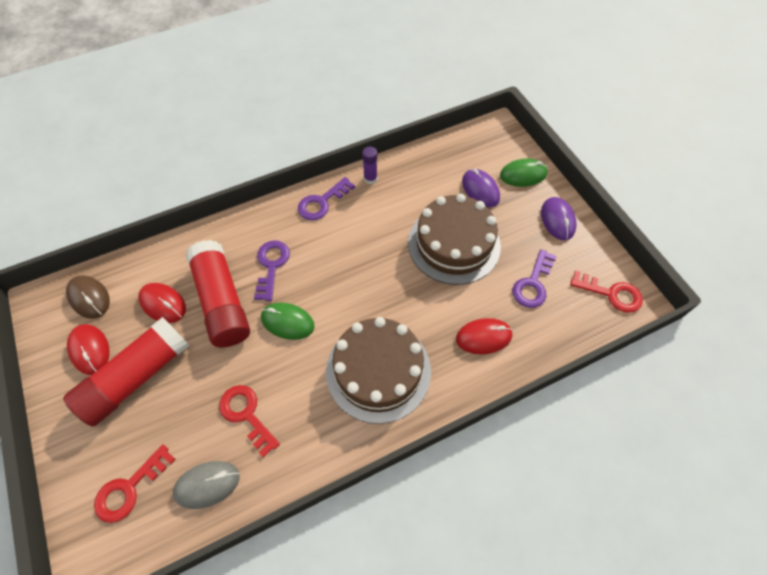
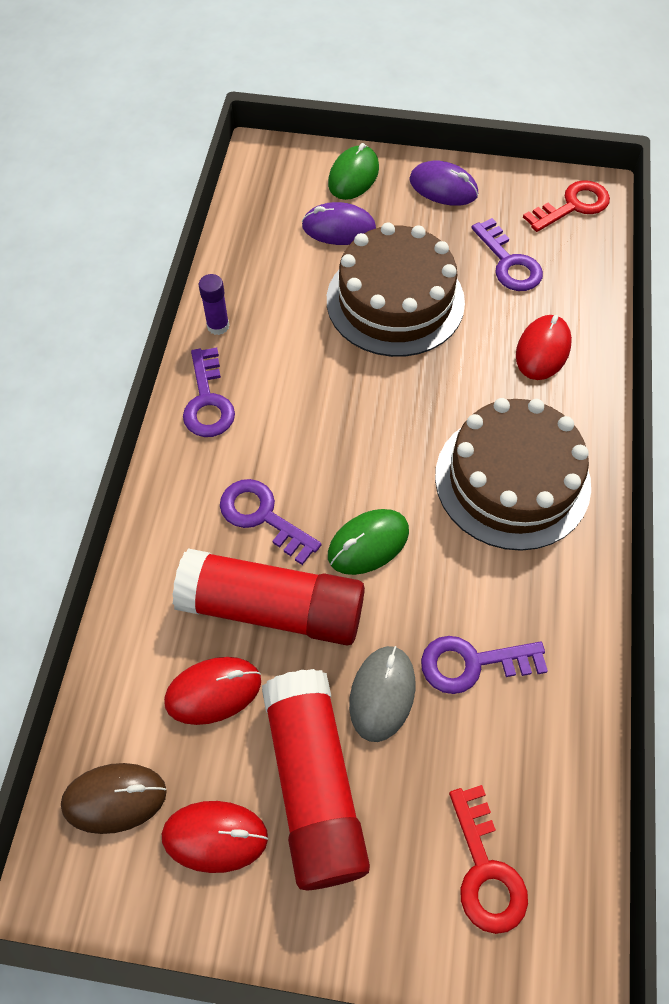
camera: 55 degrees left, 0 degrees up
grey mouse [173,461,240,509] -> grey mouse moved to [349,646,415,742]
red key [219,385,280,457] -> purple key [421,636,548,694]

